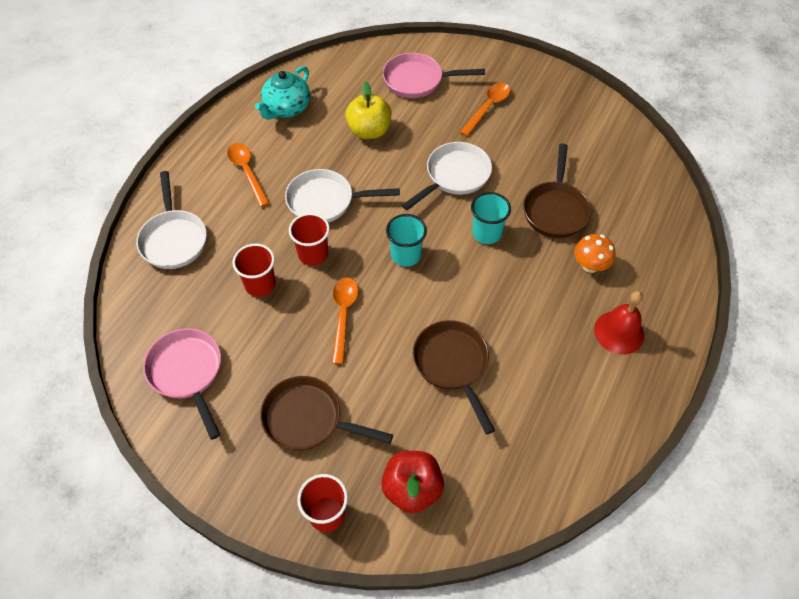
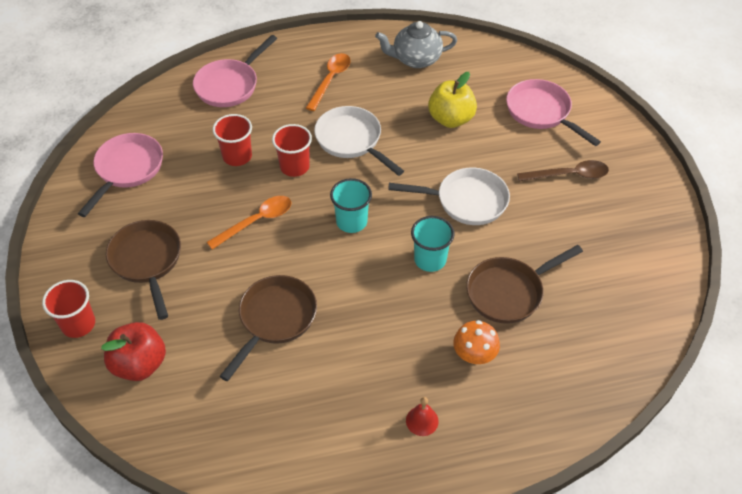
camera: 50 degrees right, 5 degrees down
white pan [136,171,207,269] -> pink pan [193,35,277,107]
turquoise teapot [255,66,310,120] -> grey teapot [375,21,457,68]
orange spoon [460,83,511,136] -> brown spoon [517,160,609,182]
red bell [594,291,644,355] -> red bell [406,397,439,436], size x0.58

